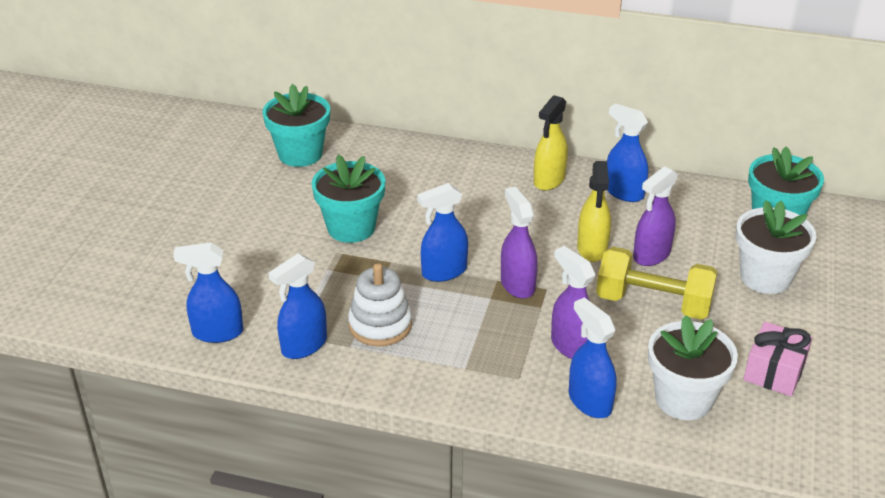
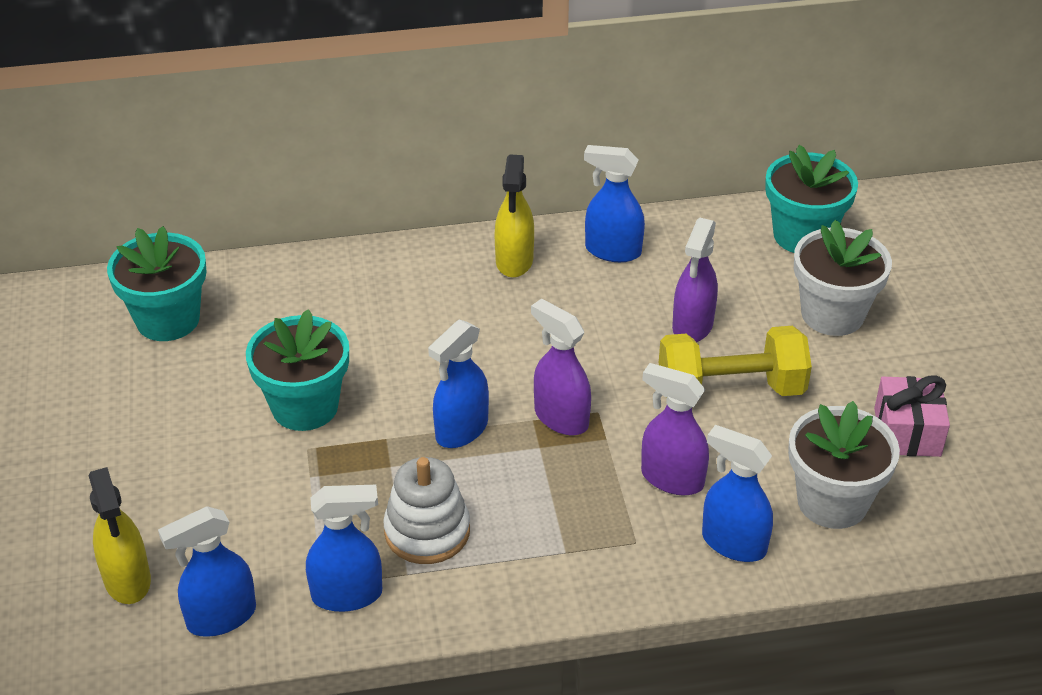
camera: 25 degrees left, 5 degrees up
blue spray bottle [268,253,327,359] -> blue spray bottle turned 120 degrees counterclockwise [306,485,382,612]
yellow spray bottle [577,161,611,262] -> yellow spray bottle moved to [88,467,151,604]

